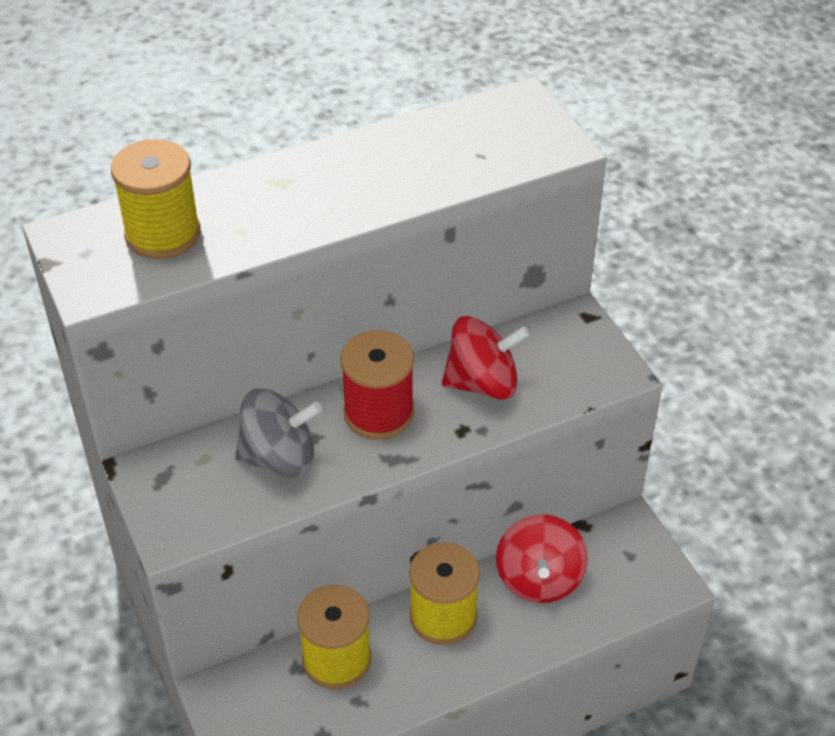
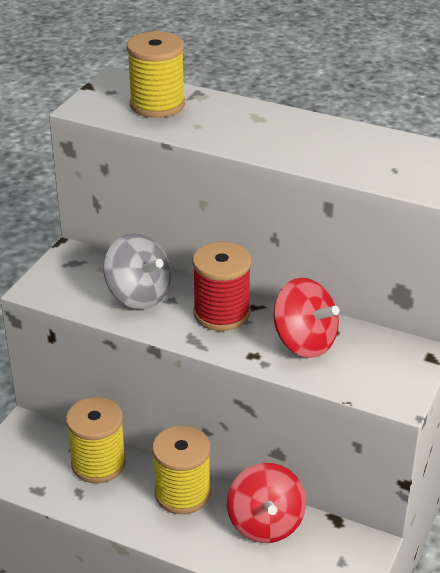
camera: 50 degrees right, 10 degrees down
red spinning top [496,514,588,603] -> red spinning top turned 60 degrees counterclockwise [227,463,306,543]

